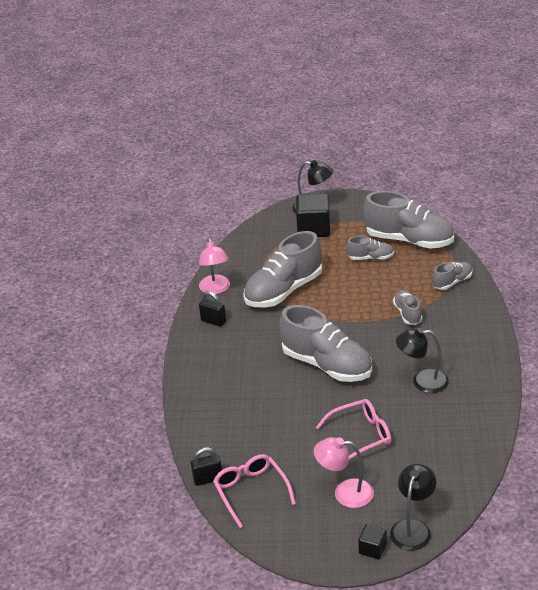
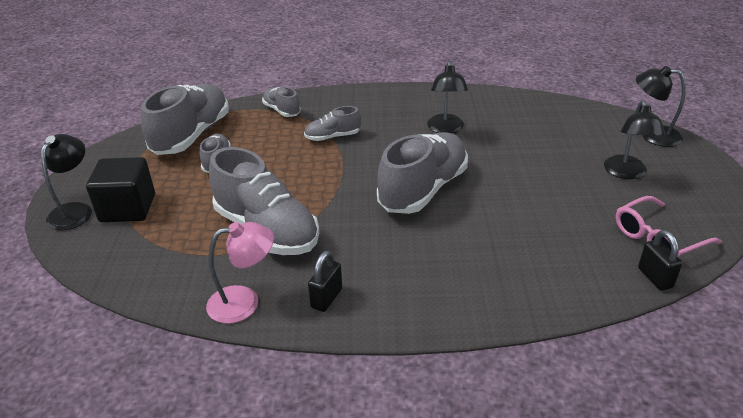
camera: 95 degrees left, 0 degrees up
pink lamp [314,437,374,508] -> black lamp [604,100,665,179]
pink glasses [316,399,391,461] -> none
black cube [358,524,387,559] -> none

